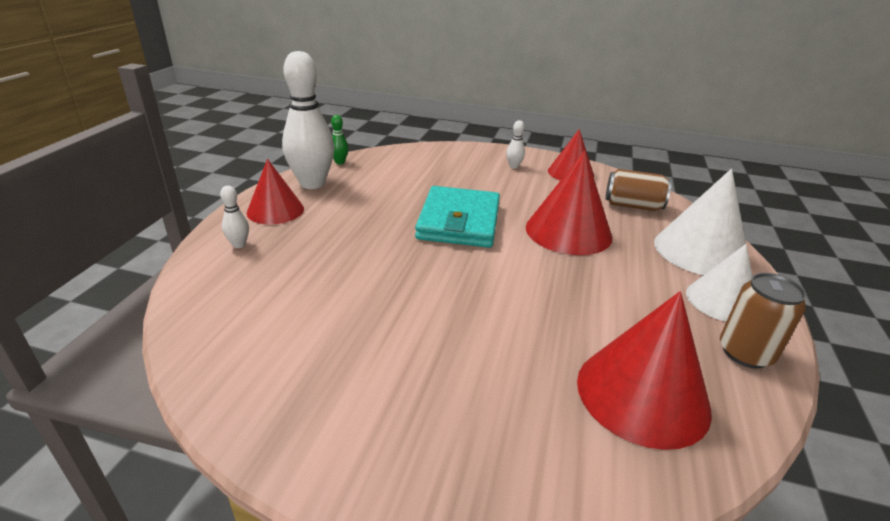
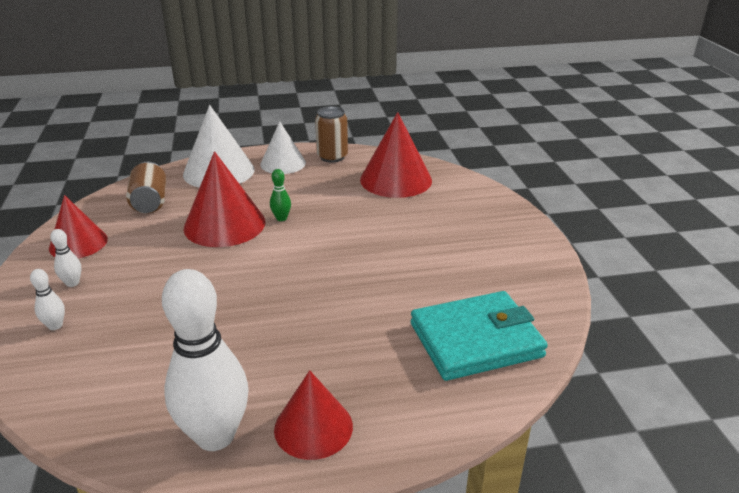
camera: 115 degrees left, 0 degrees up
white bowling pin [220,185,249,248] -> white bowling pin moved to [30,269,65,330]
green bowling pin [331,115,349,164] -> green bowling pin moved to [270,169,291,221]
turquoise wallet [415,186,500,248] -> turquoise wallet moved to [411,291,548,381]

